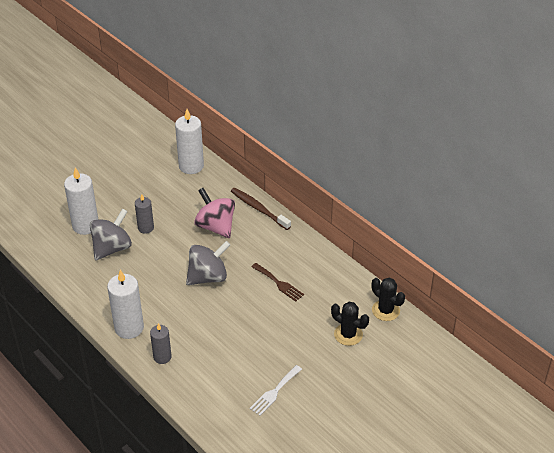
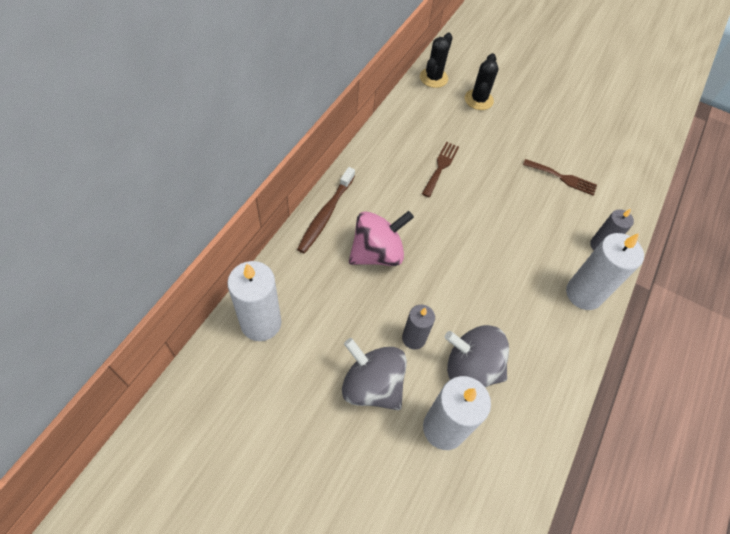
camera: 115 degrees left, 15 degrees up
grey spinning top [186,241,230,285] -> grey spinning top moved to [342,338,407,410]
pink spinning top [194,188,235,238] -> pink spinning top turned 150 degrees counterclockwise [349,211,414,266]
white fork [250,365,302,416] -> none
none -> brown fork [523,159,597,196]

